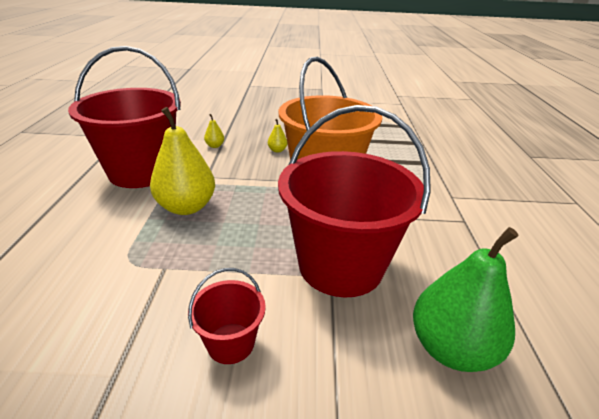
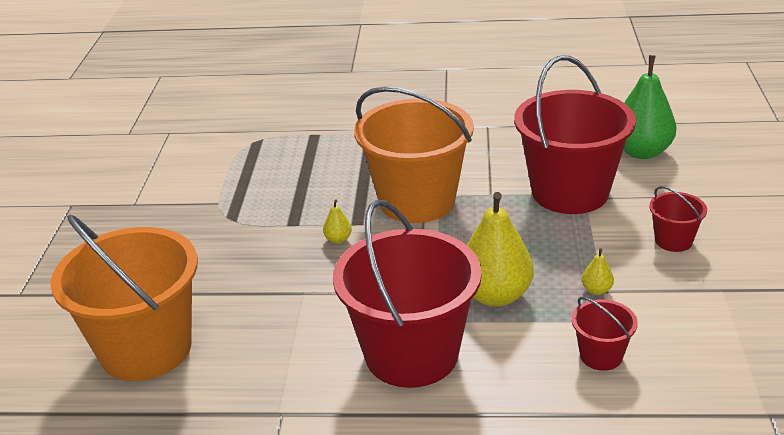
camera: 85 degrees left, 0 degrees up
yellow pear [204,114,224,148] -> yellow pear moved to [582,248,614,295]
none -> orange bucket [50,214,198,381]
none -> red bucket [572,297,638,371]

